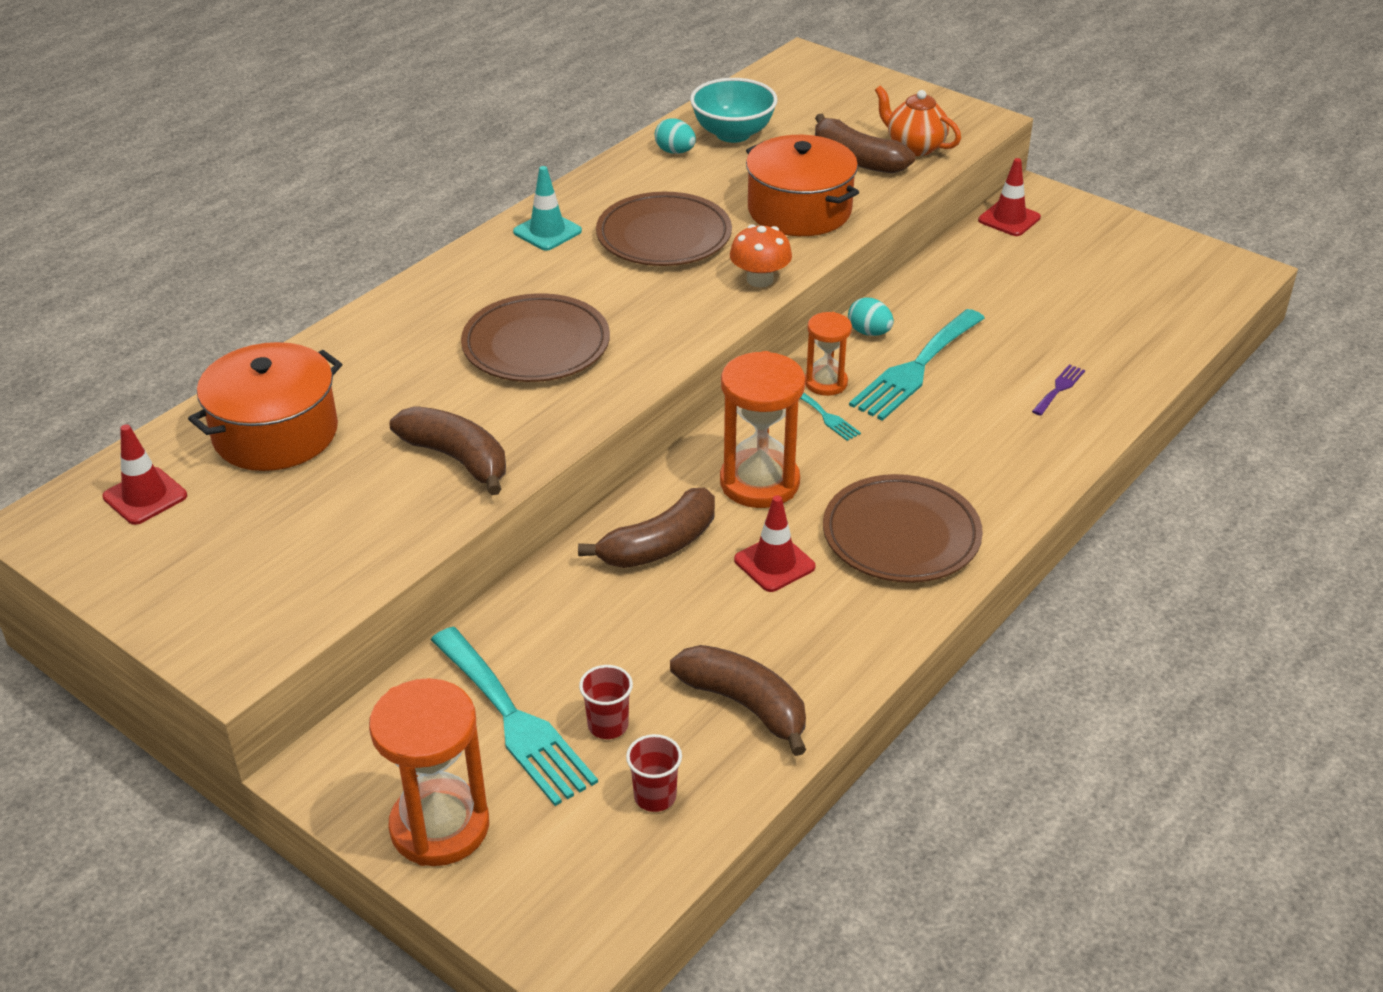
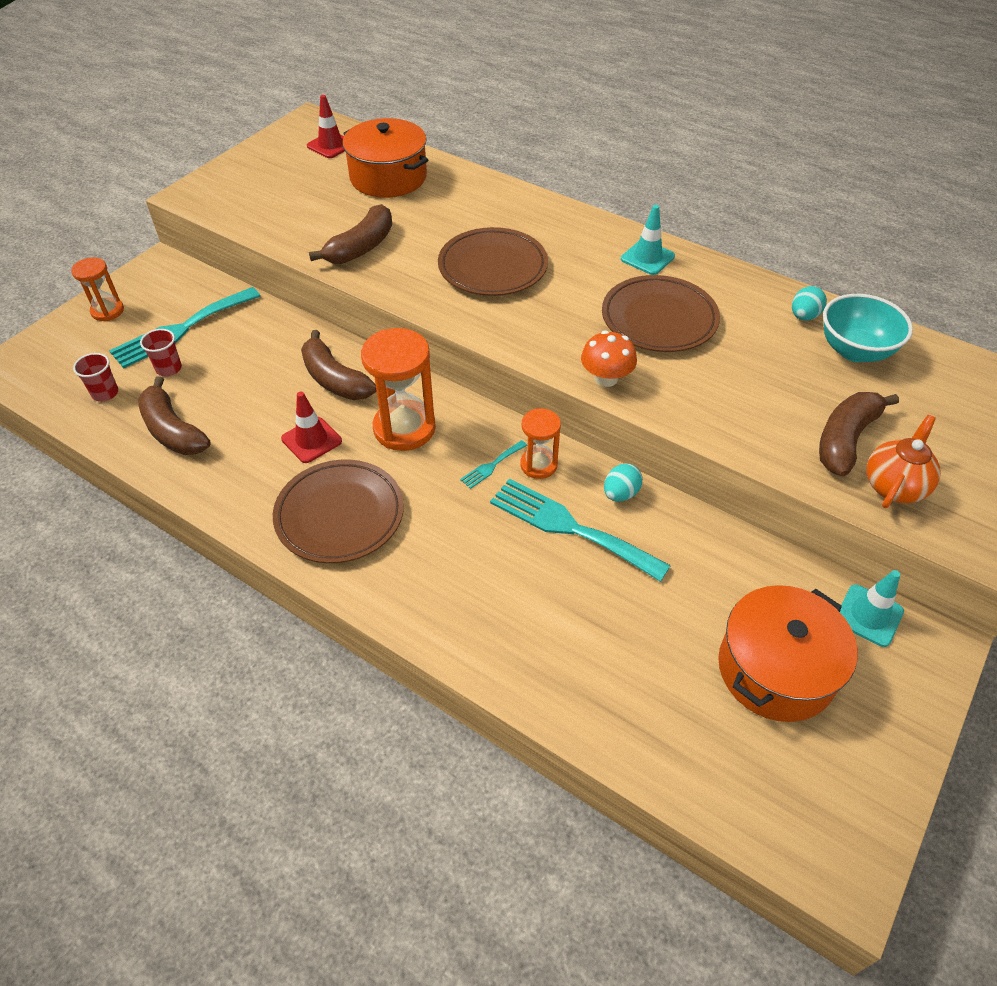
camera: 85 degrees right, 10 degrees up
orange hourglass [369,678,489,866] -> orange hourglass [71,257,124,321], size x0.58
brown banana [670,645,806,756] -> brown banana turned 105 degrees clockwise [138,376,211,455]
orange pot [746,135,859,236] -> orange pot moved to [718,585,858,722]
red traffic cone [978,158,1041,236] -> turquoise traffic cone [840,570,904,647]
purple fork [1032,364,1085,416] -> none

